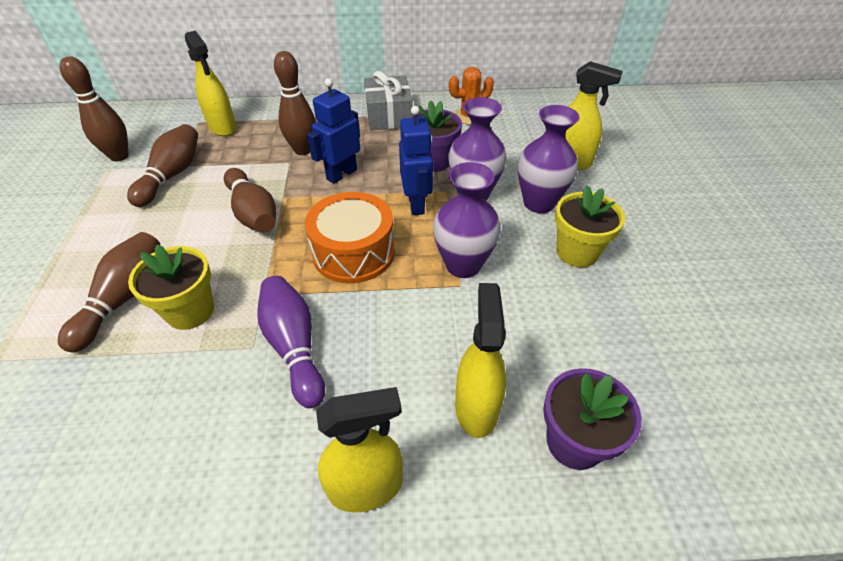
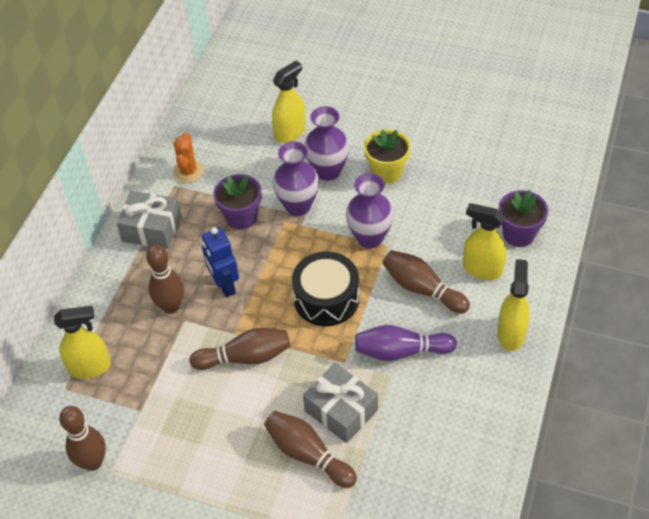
camera: 65 degrees left, 5 degrees up
brown bowling pin [127,124,198,207] -> brown bowling pin moved to [383,250,470,314]
yellow flower pot [128,244,214,330] -> grey gift [303,363,378,443]
orange drum [305,192,395,284] -> black drum [292,251,359,326]
blue robot [399,106,433,215] -> none

